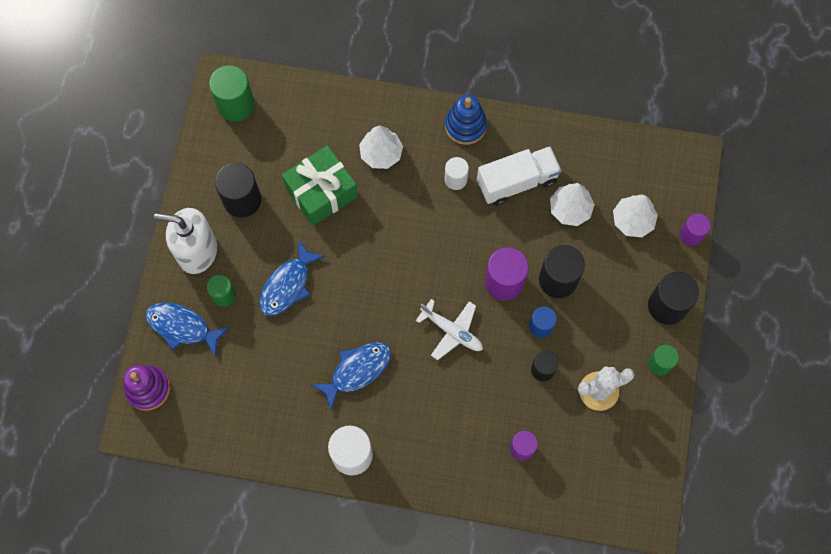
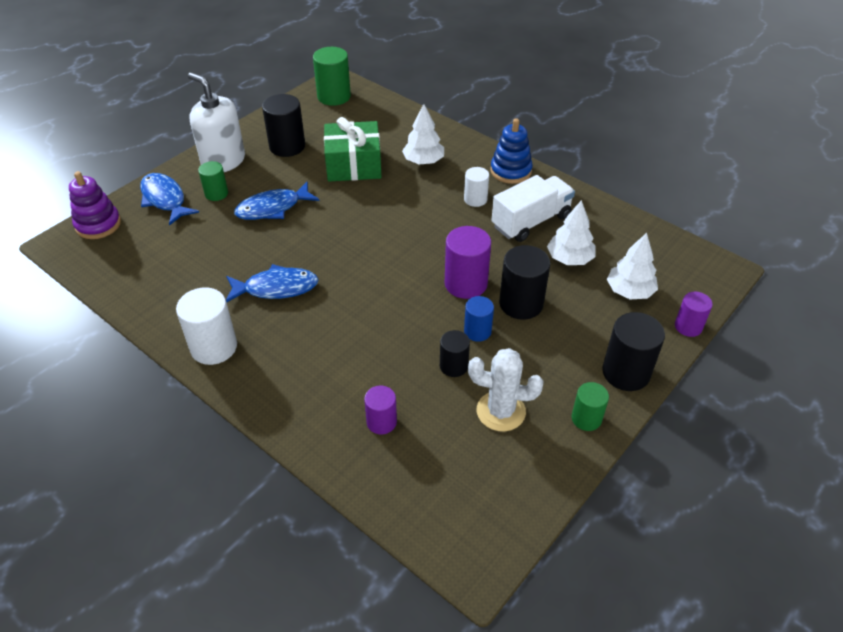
camera: 30 degrees right, 25 degrees down
white plane [416,299,483,360] -> none
white truck [477,146,562,206] -> white truck turned 45 degrees counterclockwise [491,175,575,242]

